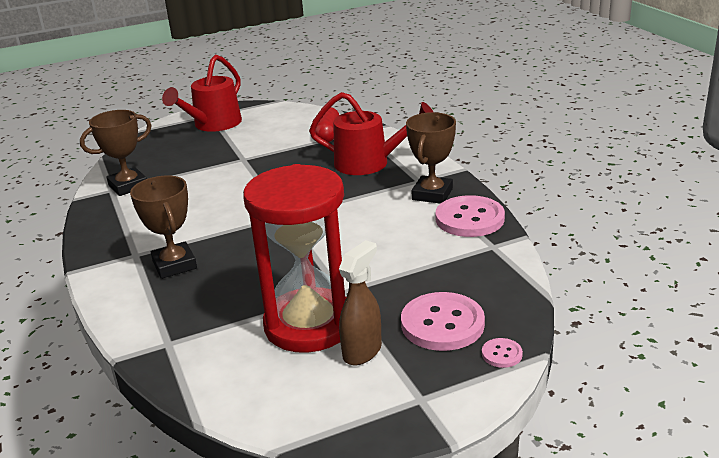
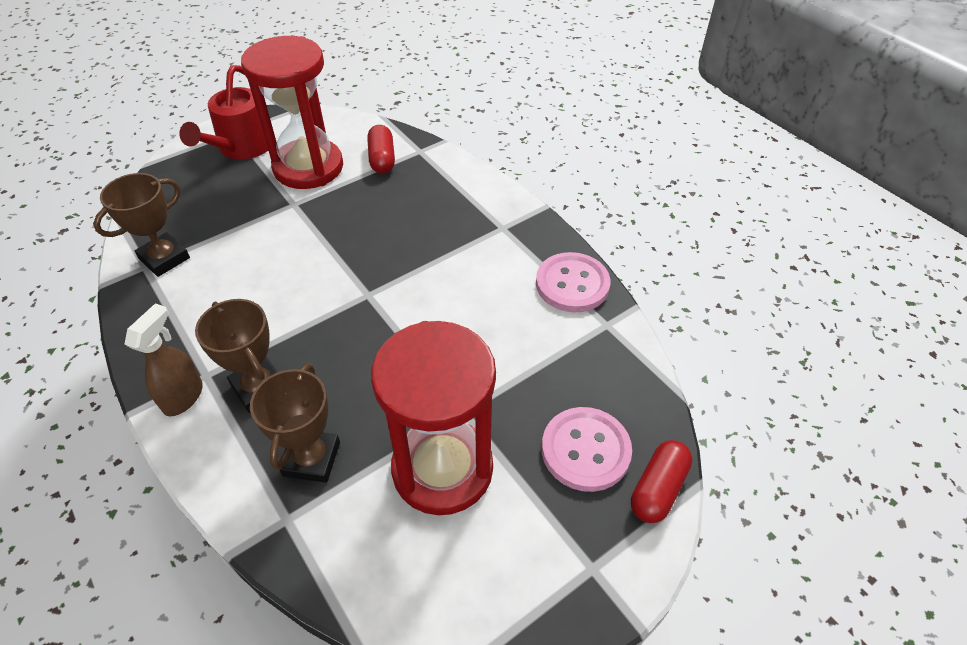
camera: 15 degrees left, 20 degrees up
red watering can [309,92,433,175] -> none
brown spray bottle [339,240,382,365] -> brown spray bottle moved to [124,303,203,416]
brown trophy [406,112,456,204] -> brown trophy moved to [250,363,340,483]
pink button [482,338,523,368] -> red capsule [631,440,692,523]
none -> red hourglass [241,36,343,189]

